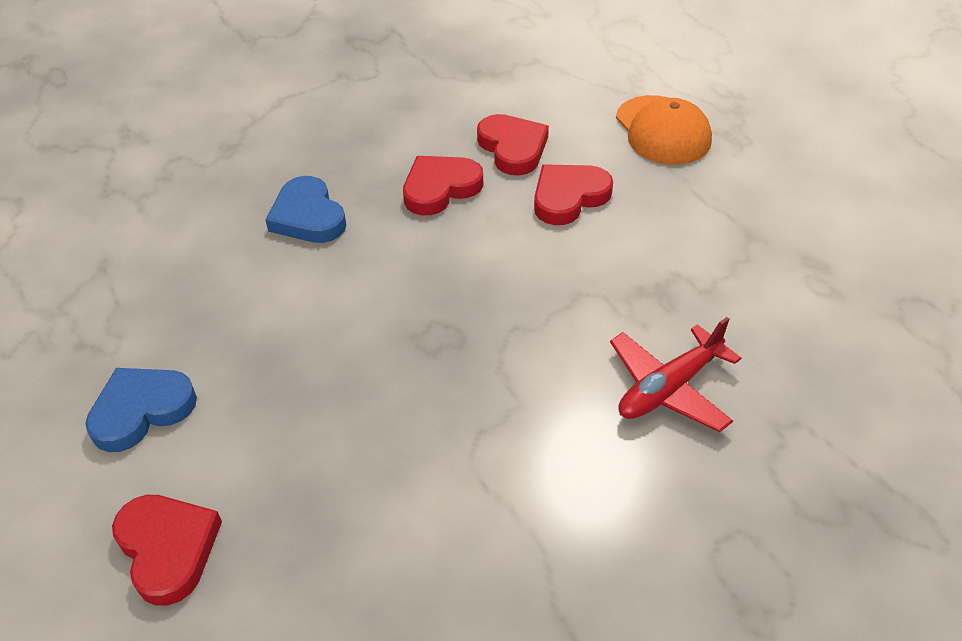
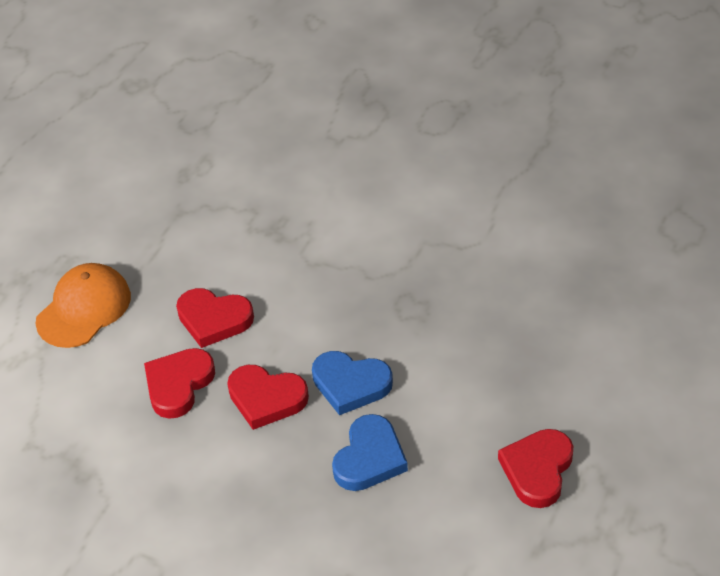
camera: 125 degrees left, 0 degrees up
blue heart [85,368,197,452] -> blue heart moved to [312,351,393,415]
red heart [112,495,222,606] -> red heart moved to [498,429,573,508]
red plane [610,317,741,432] -> none

